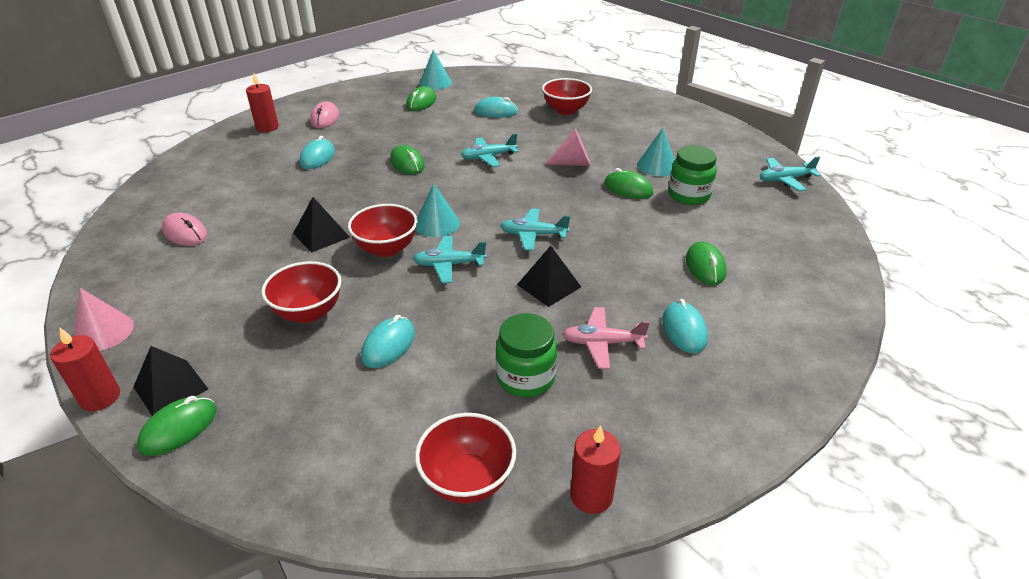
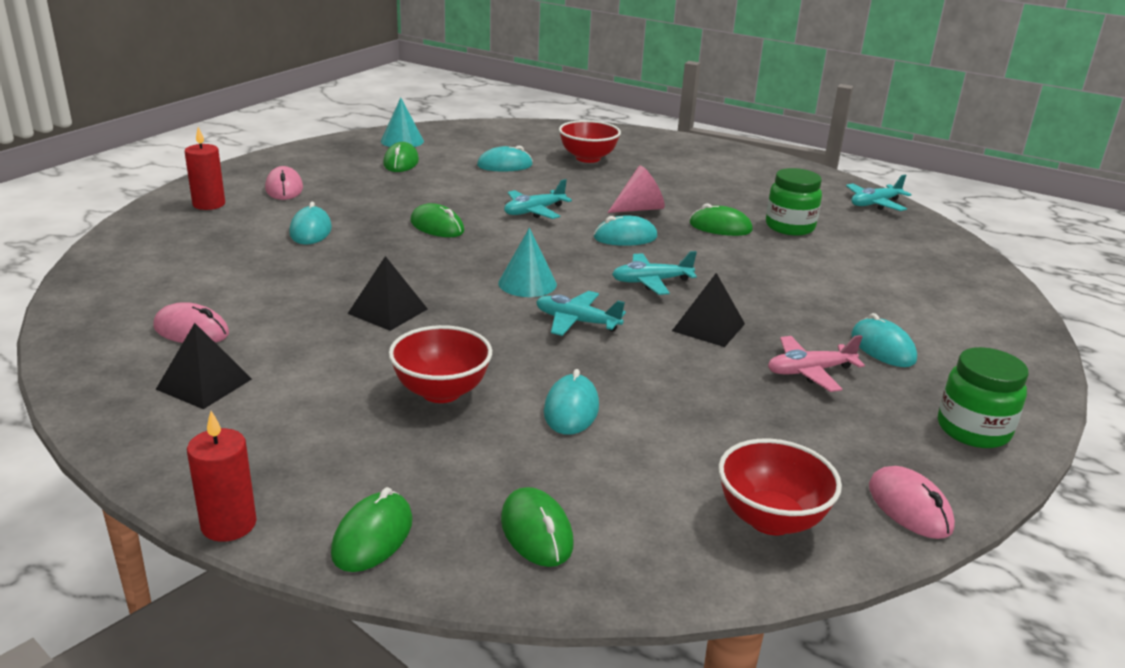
camera: 20 degrees left, 10 degrees down
pink cone [73,288,134,351] -> none
black pyramid [133,346,208,416] -> black pyramid moved to [156,323,252,409]
red bowl [348,204,418,257] -> none
turquoise plane [413,236,487,283] -> turquoise plane turned 45 degrees clockwise [536,291,626,336]
green jar [495,313,557,397] -> green jar moved to [938,347,1029,448]
red candle [570,425,621,514] -> pink mouse [869,466,955,539]
turquoise cone [637,128,675,176] -> none
green mouse [686,242,727,285] -> green mouse moved to [501,487,574,567]
none -> turquoise mouse [594,215,658,246]

